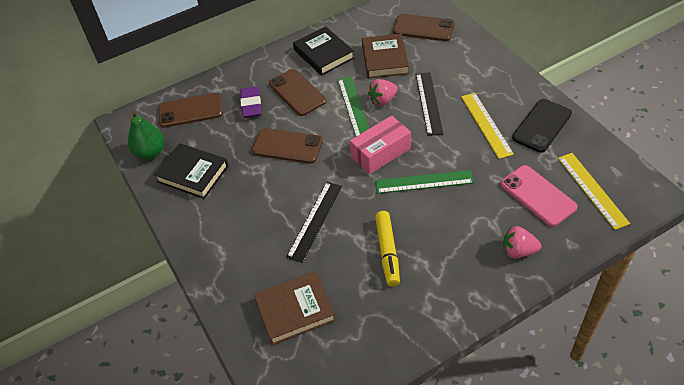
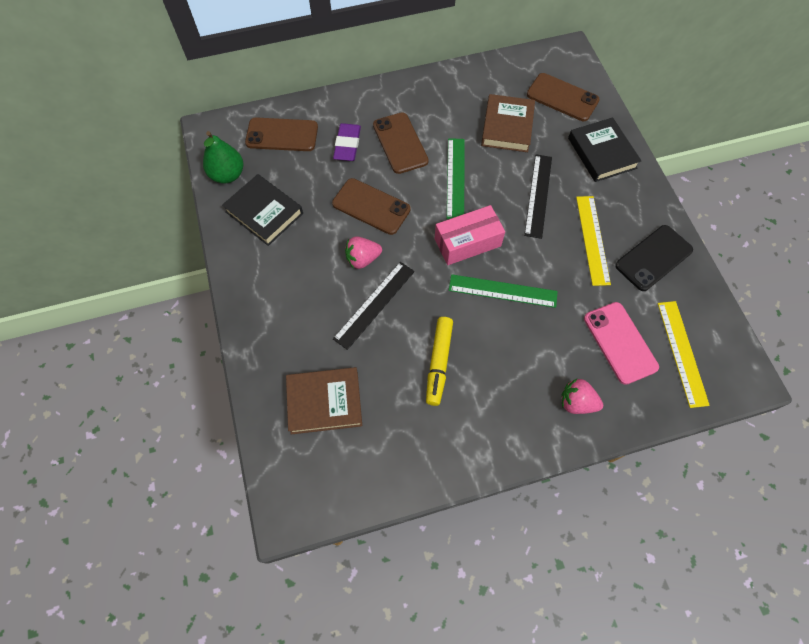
camera: 10 degrees right, 15 degrees up
black book [293,26,354,76] -> black book moved to [568,117,641,182]
pink strawberry [368,79,398,106] -> pink strawberry moved to [345,236,382,269]

